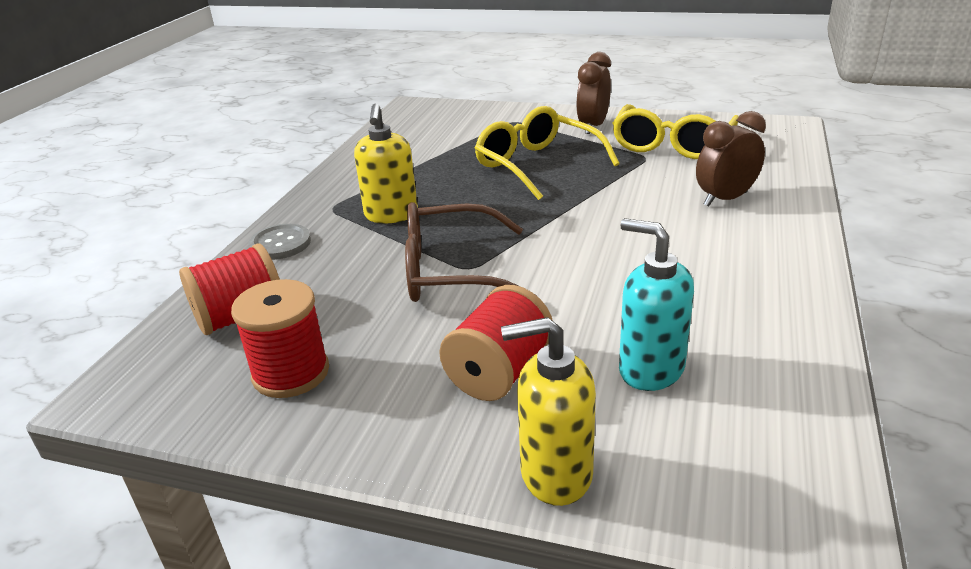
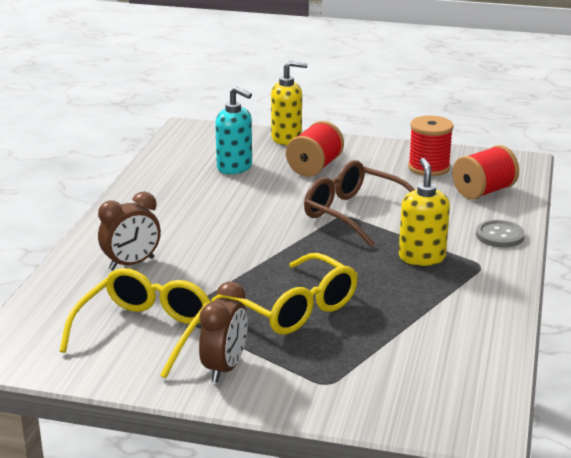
camera: 175 degrees right, 5 degrees down
brown glasses [405,202,537,302] -> brown glasses turned 135 degrees counterclockwise [304,160,415,247]

